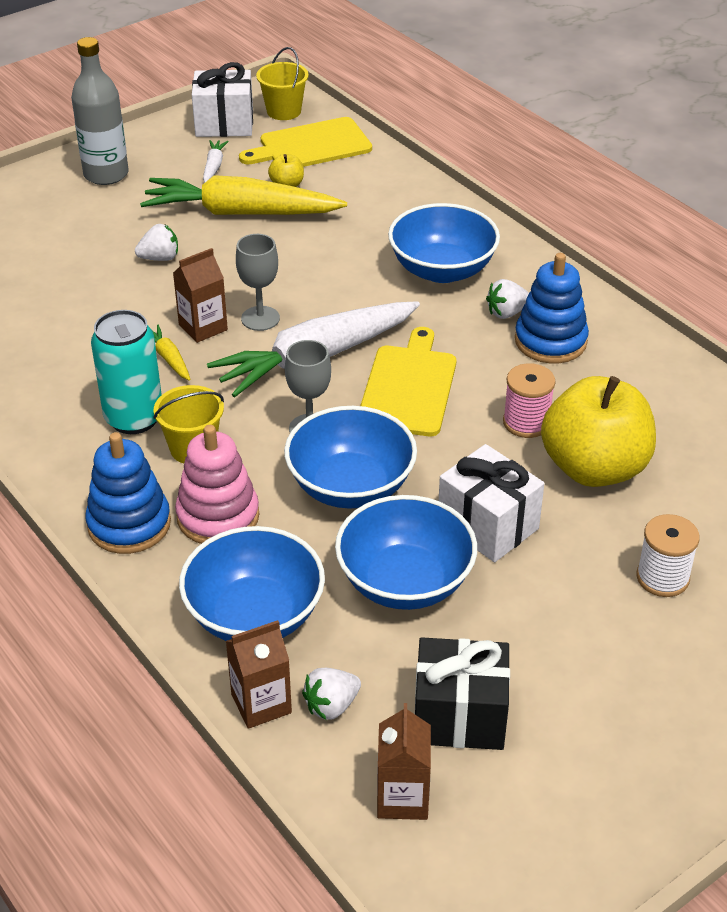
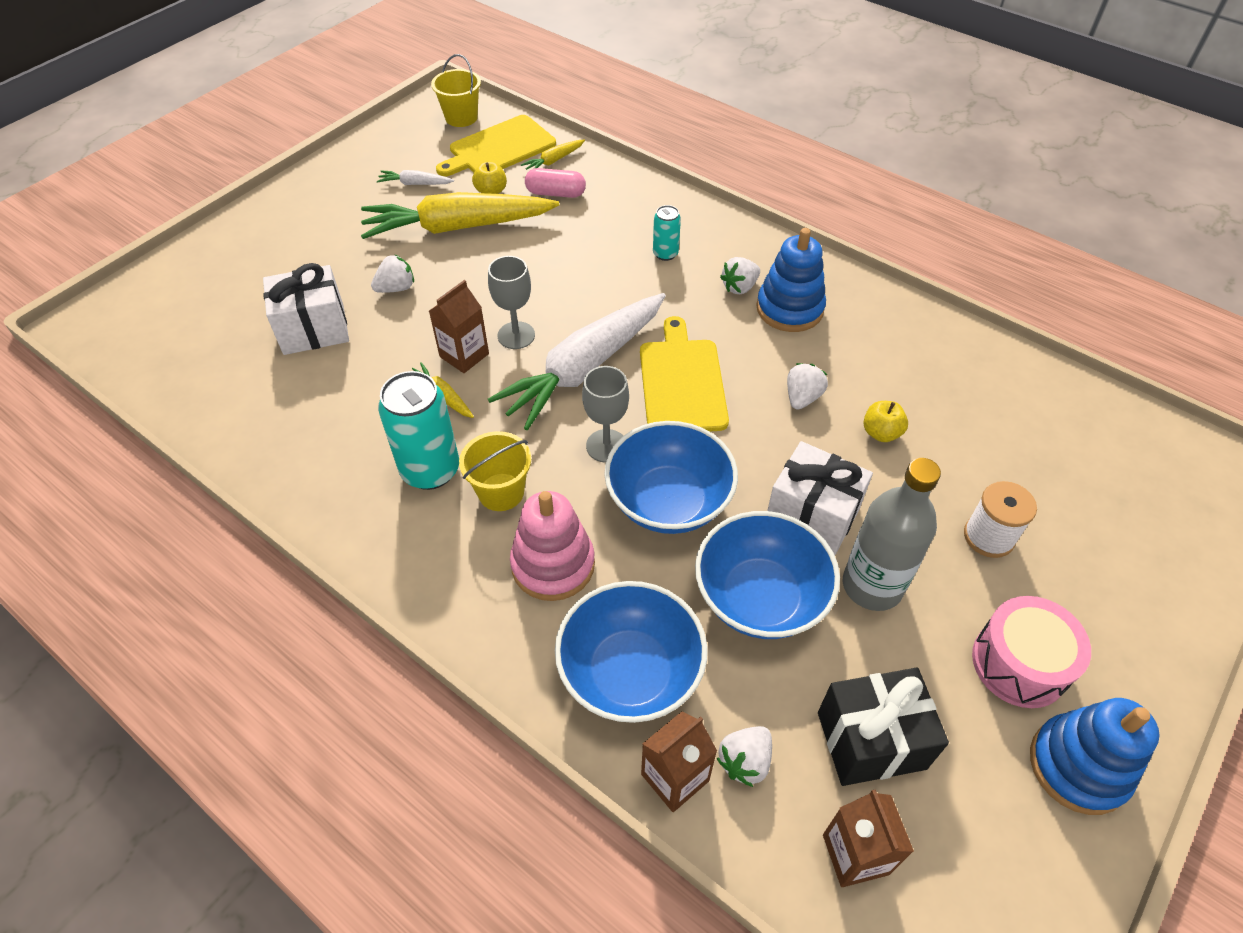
camera: 15 degrees left, 10 degrees up
grey bottle [71,37,129,185] -> grey bottle moved to [843,458,941,611]
blue stacking toy [85,432,171,554] -> blue stacking toy moved to [1030,698,1160,815]
white gift [192,62,253,137] -> white gift moved to [263,263,349,355]
white carrot [203,140,229,183] -> white carrot turned 75 degrees counterclockwise [377,170,454,185]
blue bowl [388,203,500,283] -> turquoise can [653,205,681,261]
pink spool [503,363,555,438] -> white strawberry [787,363,828,409]
yellow apple [541,376,656,487] -> yellow apple [863,401,908,442], size x0.40
none -> yellow carrot [521,140,585,170]
none -> pink capsule [525,168,586,198]
none -> pink drum [972,596,1091,708]

